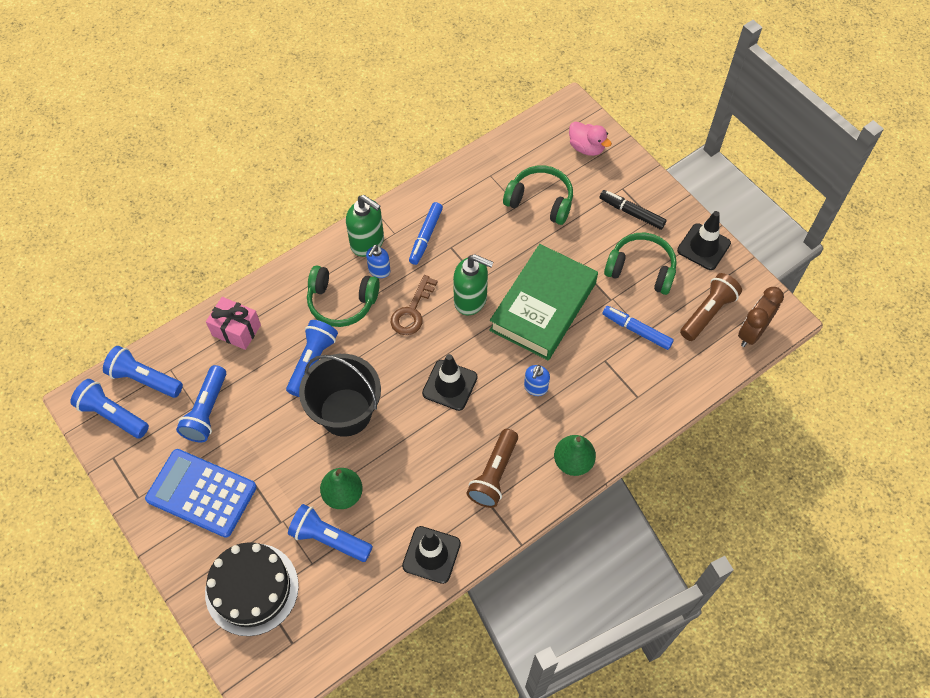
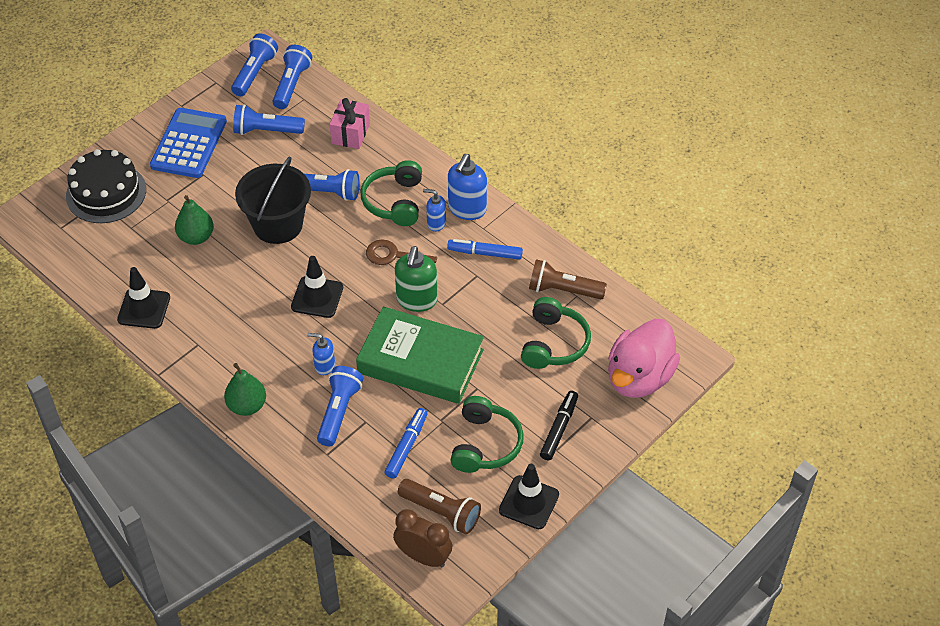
camera: 80 degrees right, 10 degrees down
blue flashlight [288,504,373,562] -> blue flashlight moved to [317,366,363,446]
green soap dispenser [346,195,384,257] -> blue soap dispenser [448,154,487,220]
brown flashlight [467,429,518,508] -> brown flashlight moved to [529,259,607,299]
pink duck [569,122,612,156] -> pink duck [608,319,680,398], size x1.83

